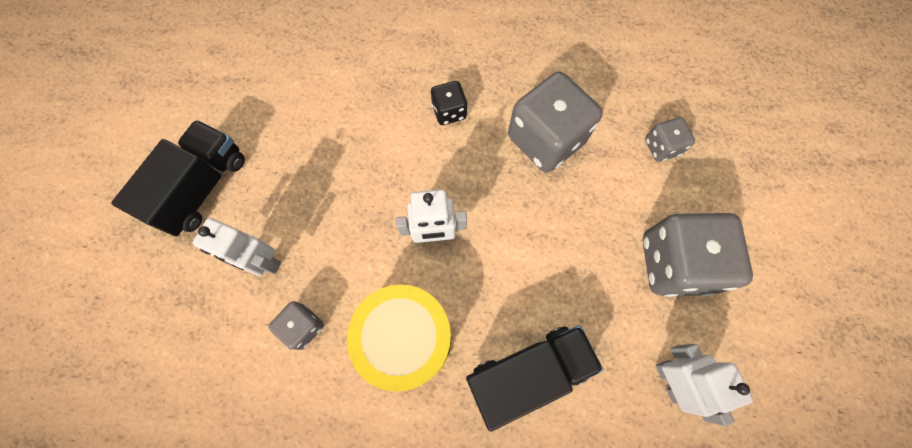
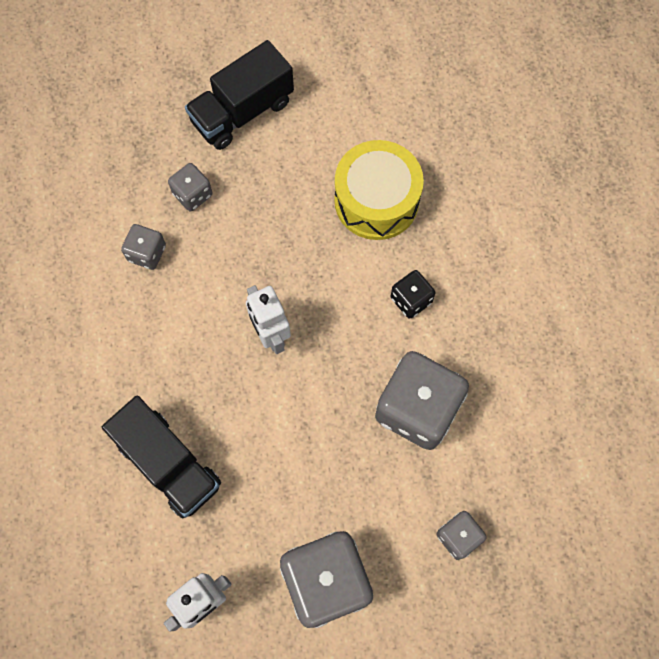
camera: 70 degrees right, 0 degrees up
black truck [111,120,245,237] -> black truck turned 135 degrees clockwise [185,40,294,150]
white robot [192,218,281,276] -> grey dice [168,163,212,212]
yellow drum [347,284,451,392] -> yellow drum moved to [334,140,424,240]

